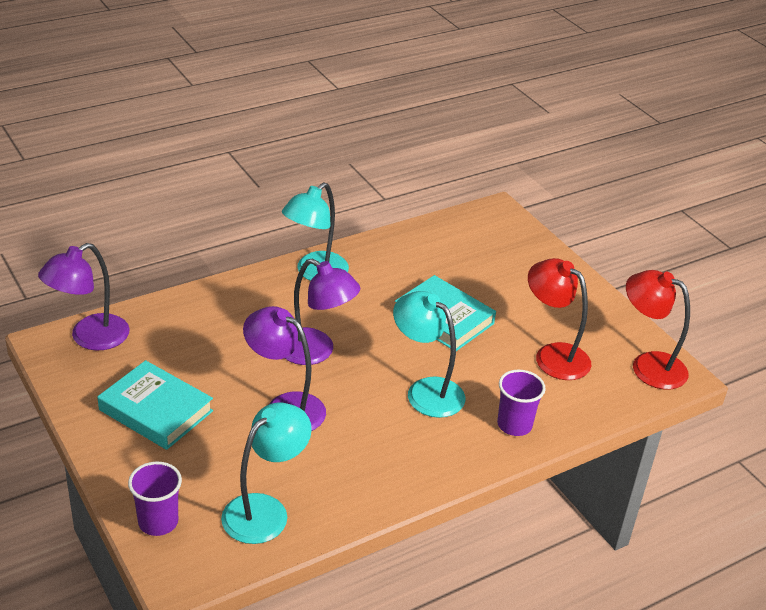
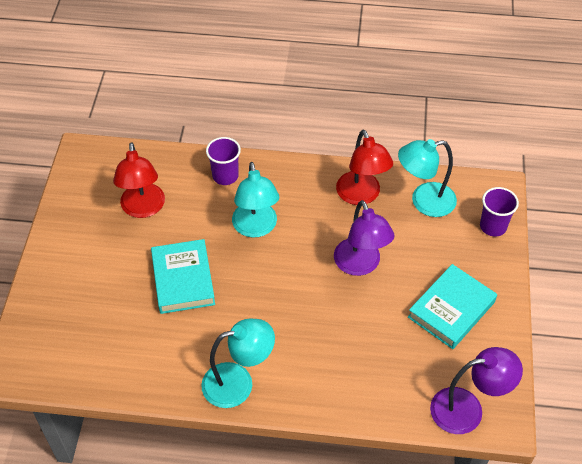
camera: 140 degrees left, 15 degrees up
turquoise book [97,360,213,450] -> turquoise book turned 60 degrees clockwise [408,264,497,349]
purple lamp [285,258,360,365] -> none
red lamp [626,270,690,389] -> red lamp moved to [336,130,393,205]

